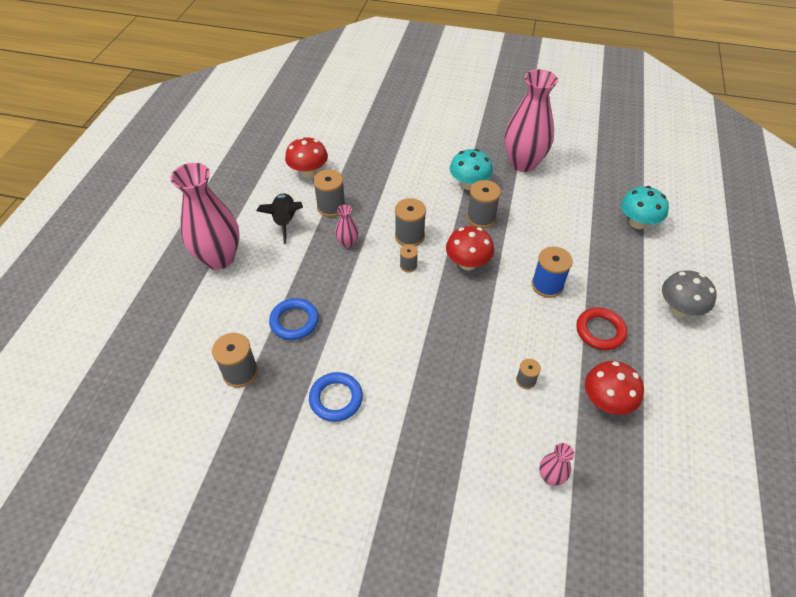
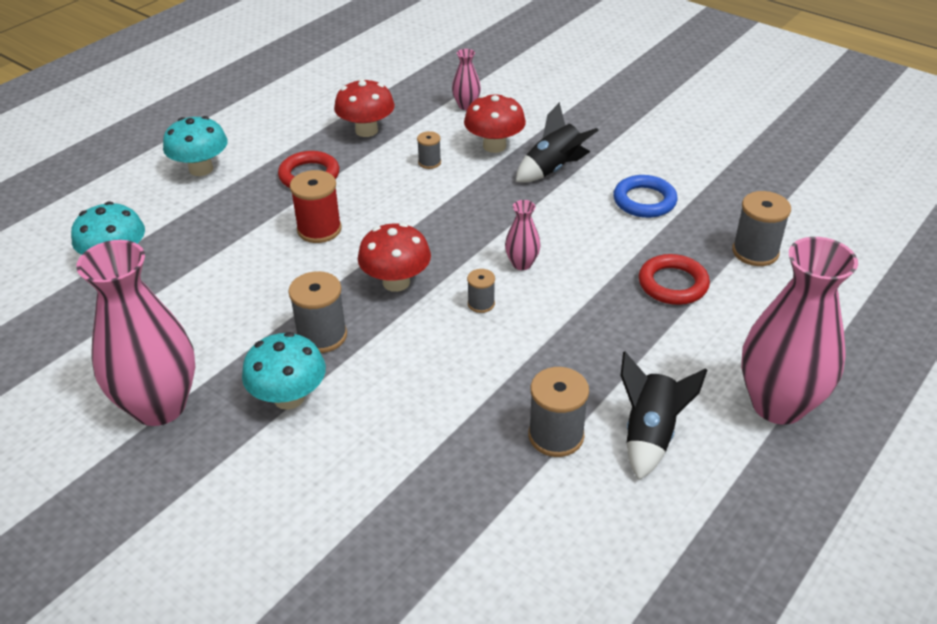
camera: 155 degrees left, 10 degrees down
blue ring [269,298,319,340] -> red ring [639,254,710,305]
red mushroom [285,137,328,178] -> red mushroom moved to [464,94,526,153]
pink vase [335,205,358,248] -> pink vase moved to [505,200,541,270]
grey spool [395,198,426,246] -> none
blue spool [532,246,573,298] -> red spool [290,170,342,243]
grey mushroom [662,270,717,317] -> turquoise mushroom [163,116,228,176]
none -> black rocket [516,102,599,182]

